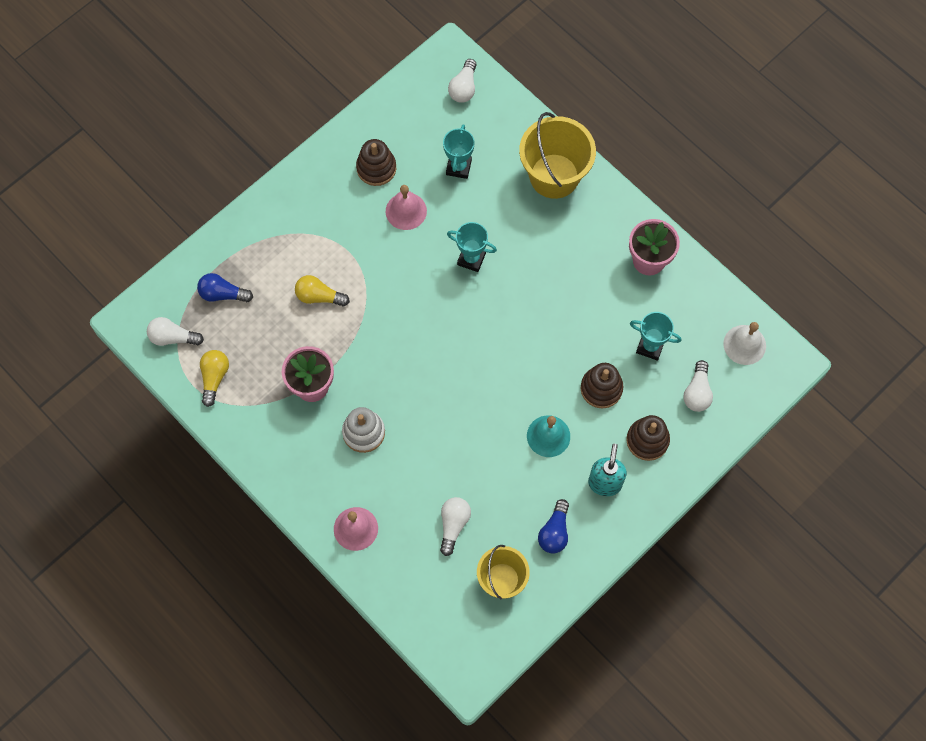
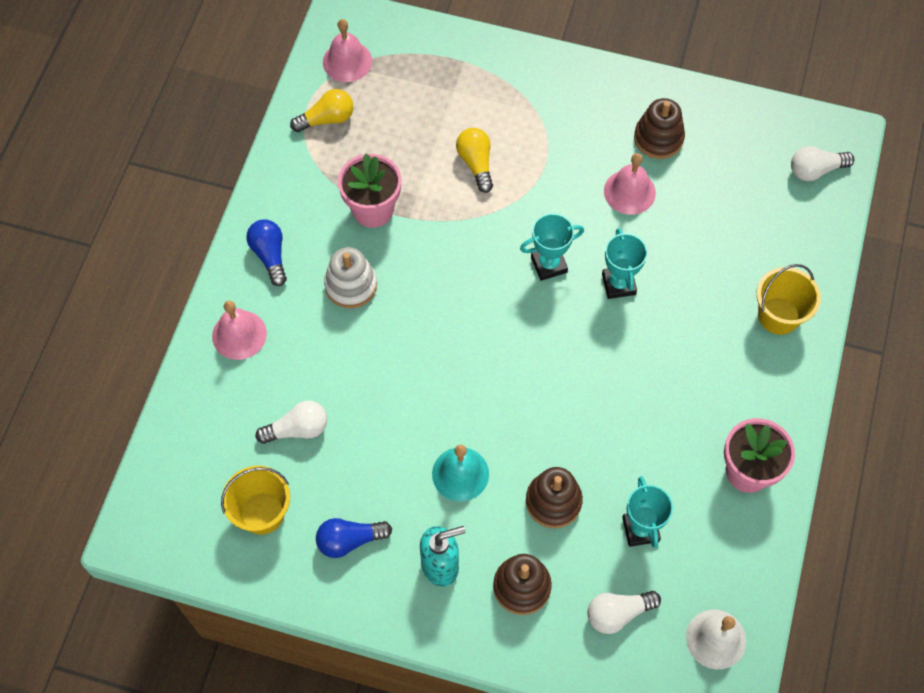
camera: 60 degrees right, 5 degrees down
white light bulb [147,317,204,346] -> pink bell [323,19,372,82]
blue light bulb [197,273,253,302] -> blue light bulb moved to [247,219,287,286]
turquoise trophy [443,124,475,179] -> turquoise trophy moved to [520,213,584,281]
yellow bucket [519,112,596,199] -> yellow bucket [756,264,821,335], size x0.63

